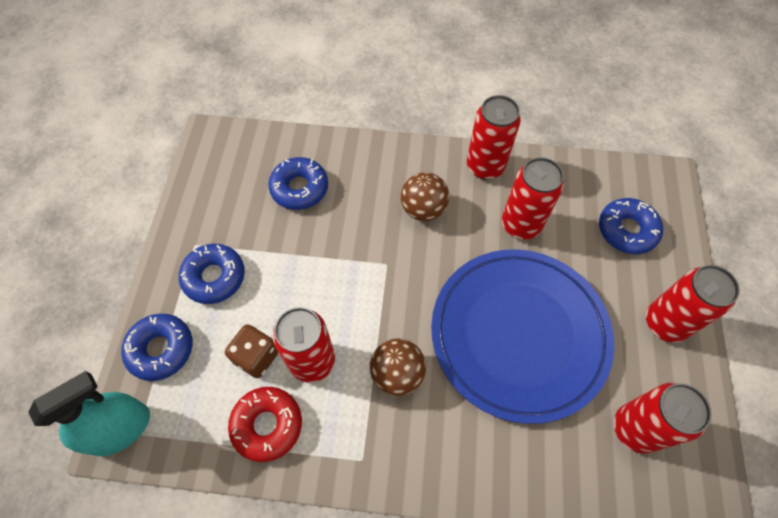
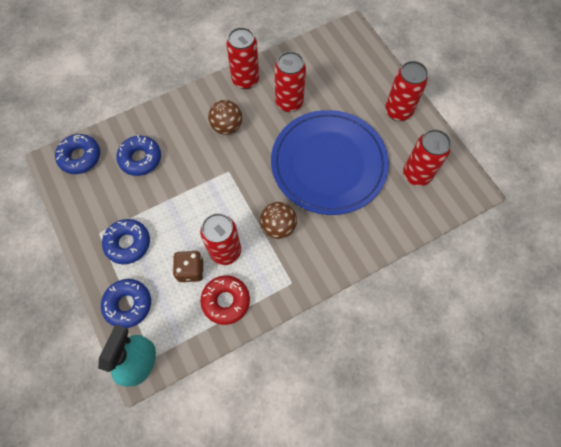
camera: 35 degrees left, 5 degrees up
blue donut [599,198,663,254] -> blue donut moved to [55,134,100,174]

